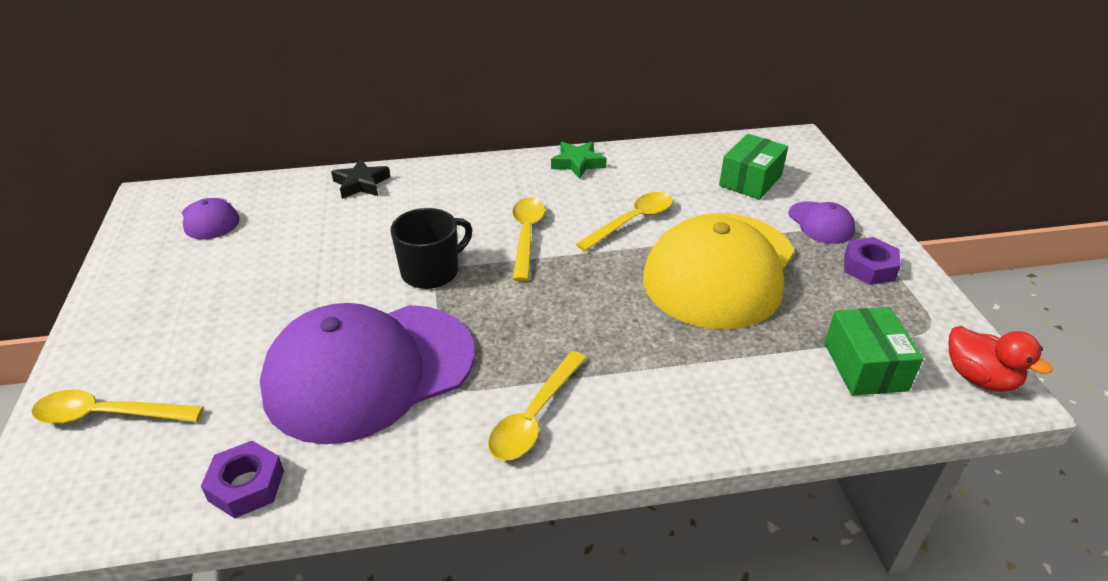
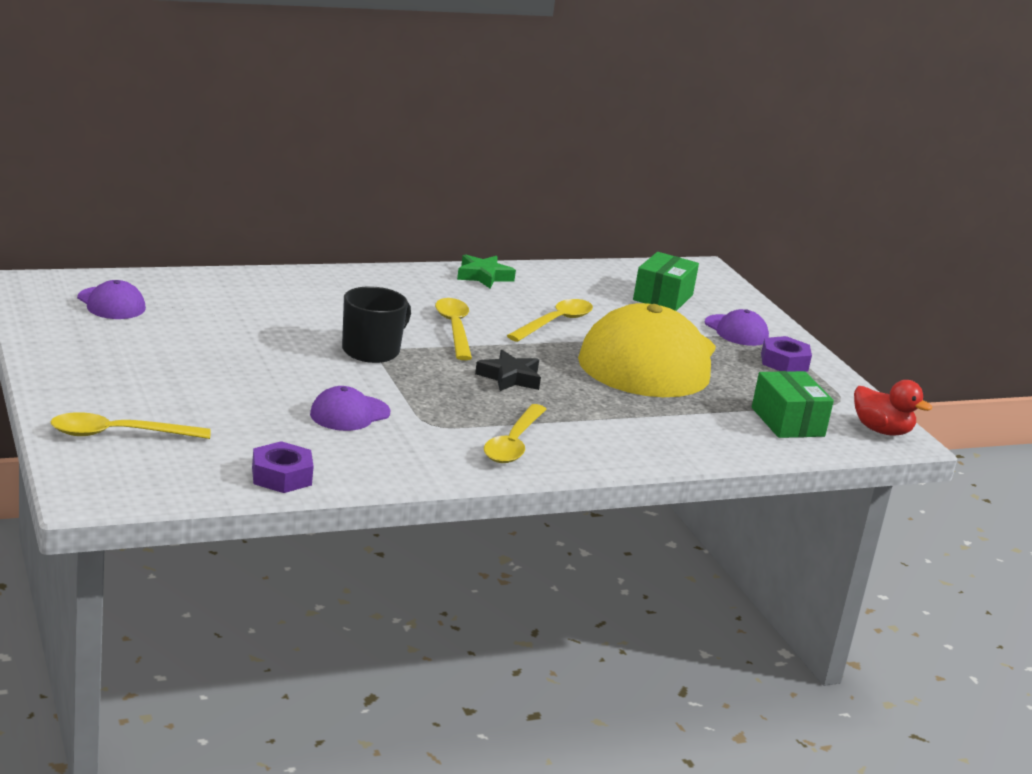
camera: 15 degrees left, 15 degrees down
purple cap [260,303,475,444] -> purple cap [310,386,390,431], size x0.42
black star [331,159,390,199] -> black star moved to [475,350,541,391]

